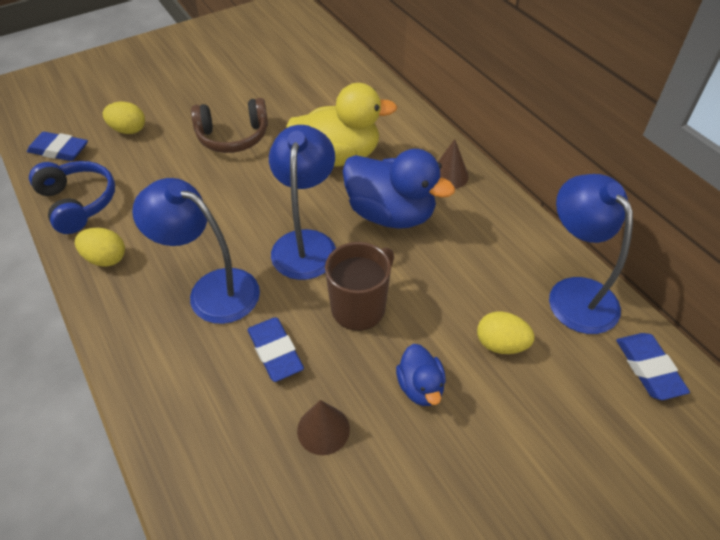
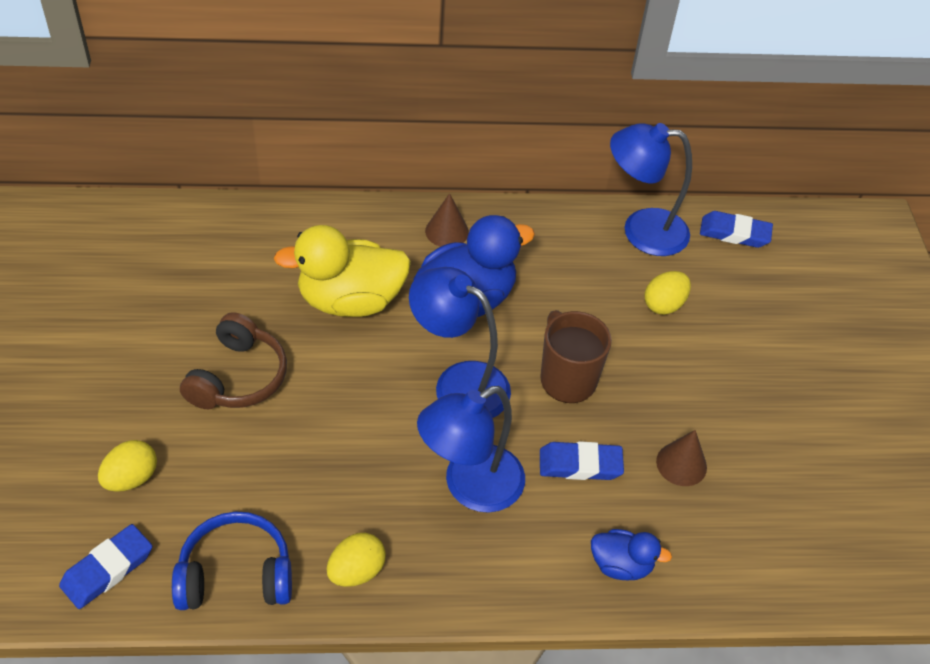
camera: 65 degrees left, 0 degrees up
yellow duck [286,83,397,166] -> yellow duck turned 120 degrees counterclockwise [273,225,411,317]
blue duck [396,344,446,406] -> blue duck moved to [591,529,672,580]

